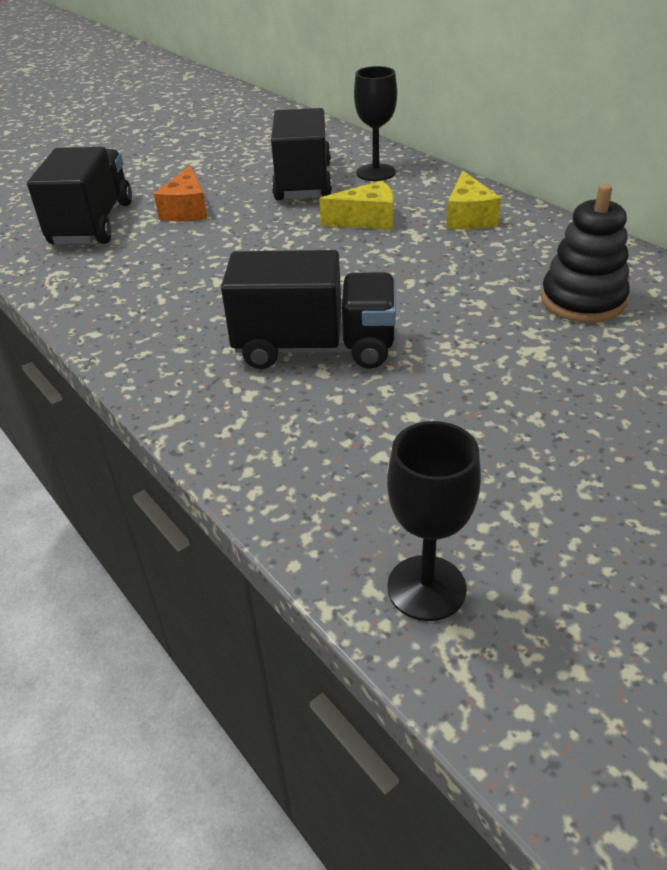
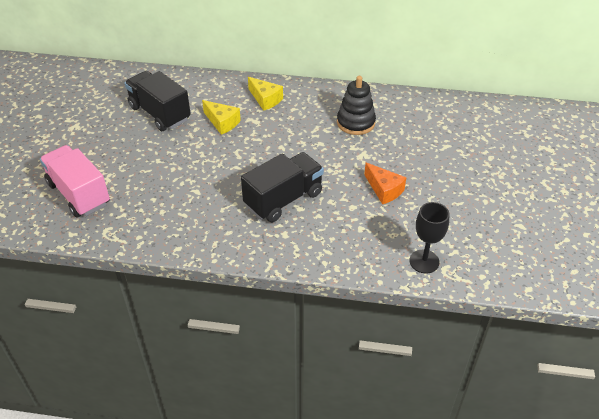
camera: 45 degrees left, 5 degrees up
black truck [27,147,132,245] -> pink truck [40,145,110,218]
orange cheese [154,166,208,221] -> orange cheese moved to [364,162,406,204]
yellow cheese [319,181,394,230] -> yellow cheese turned 90 degrees clockwise [202,100,241,135]
black goblet [354,66,397,181] -> none

